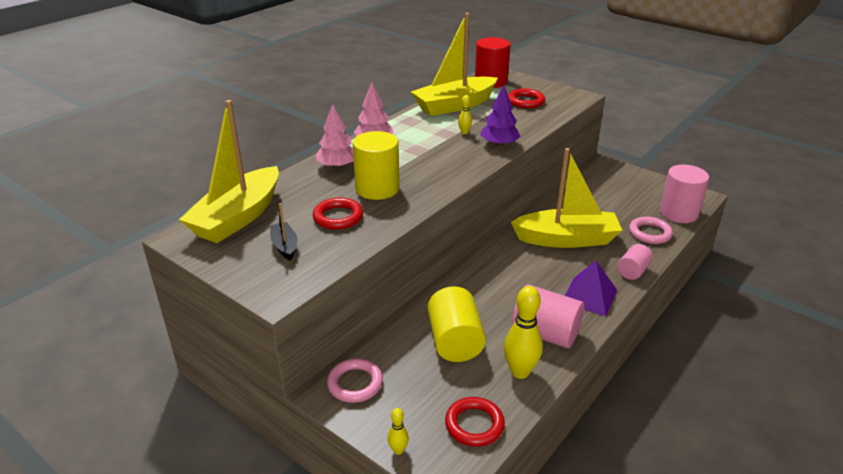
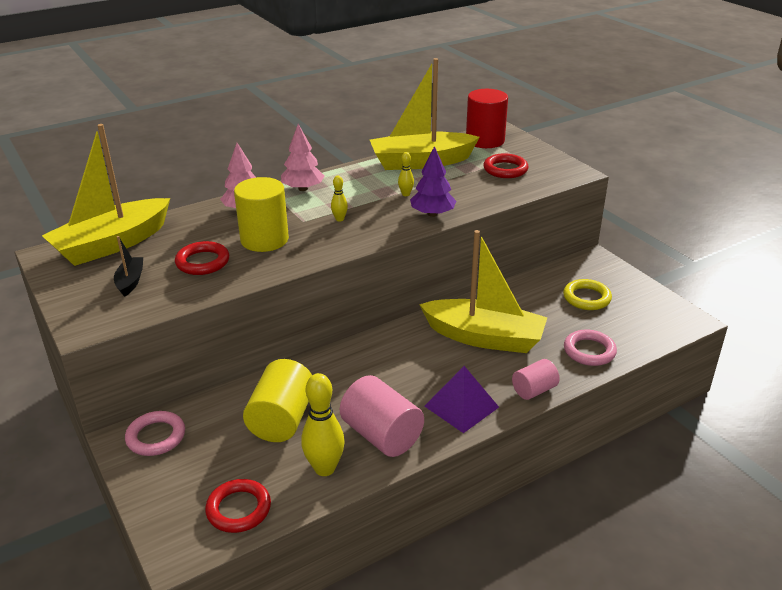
camera: 20 degrees right, 0 degrees up
yellow bowling pin [388,408,409,455] -> yellow bowling pin moved to [331,176,348,222]
pink cylinder [660,164,709,223] -> none
none -> yellow ring [563,279,612,310]

